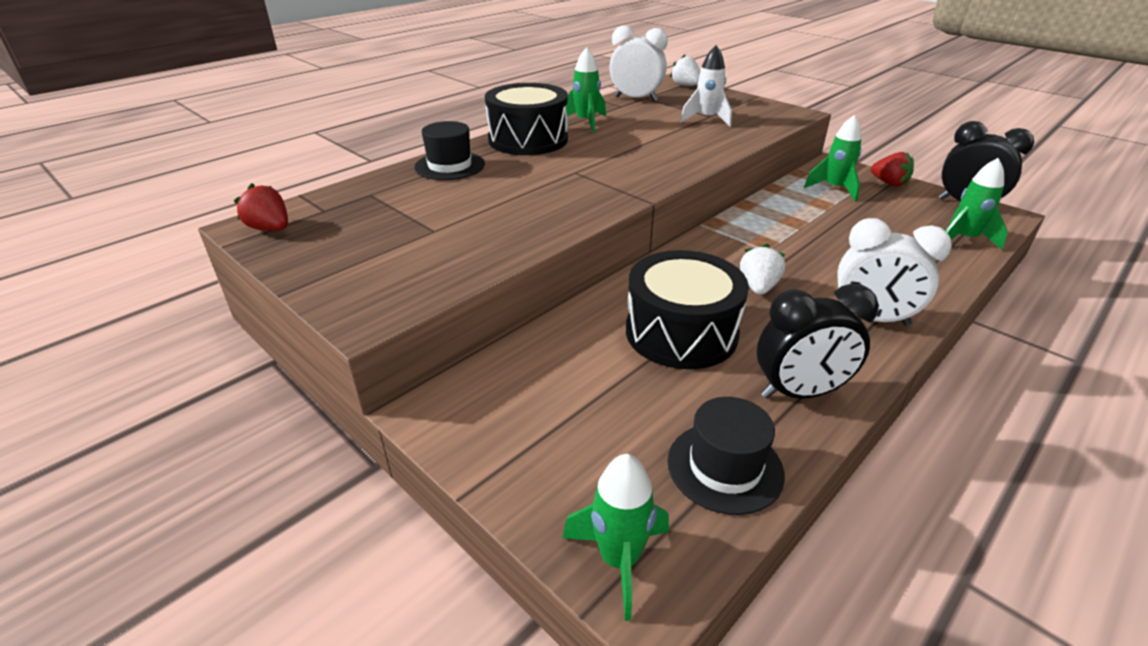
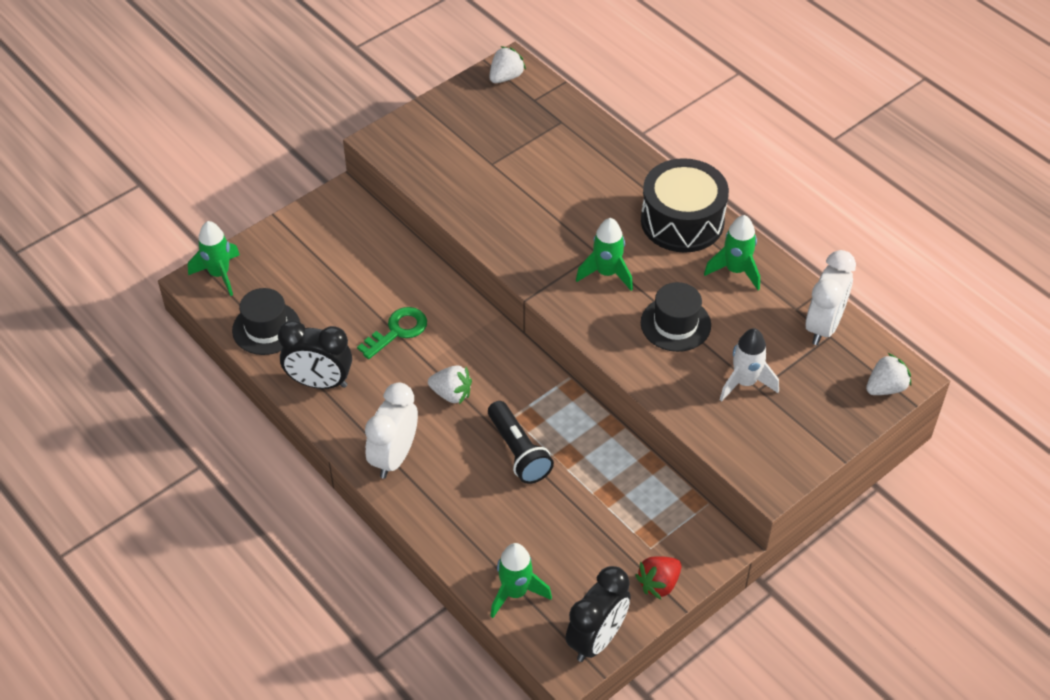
camera: 95 degrees right, 15 degrees up
red strawberry [234,183,288,231] -> white strawberry [489,46,526,83]
black hat [414,121,485,180] -> black hat moved to [641,282,711,352]
black drum [626,250,749,369] -> green key [357,307,427,359]
black clock [757,284,879,399] -> black clock turned 75 degrees counterclockwise [278,320,352,389]
green rocket [804,115,862,202] -> green rocket moved to [576,218,633,291]
none -> black flashlight [488,401,554,484]

